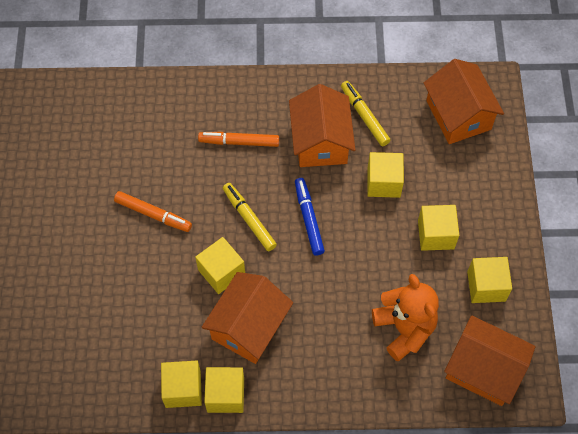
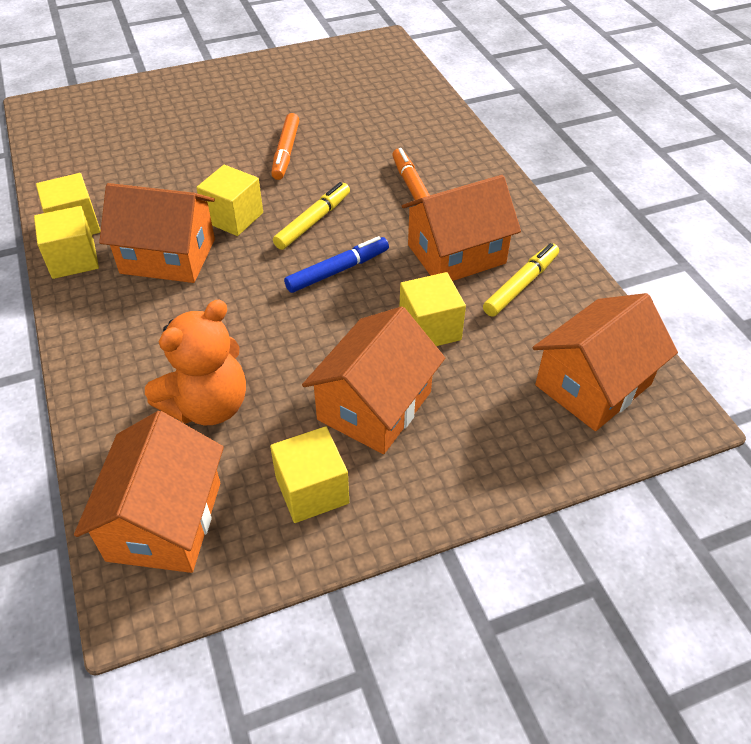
camera: 70 degrees right, 15 degrees down
yellow cube [418,205,459,251] -> orange house [302,307,445,454]

